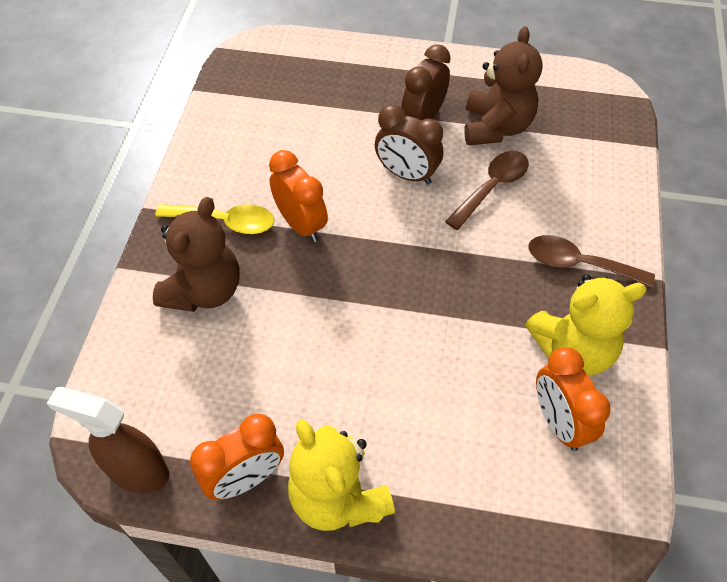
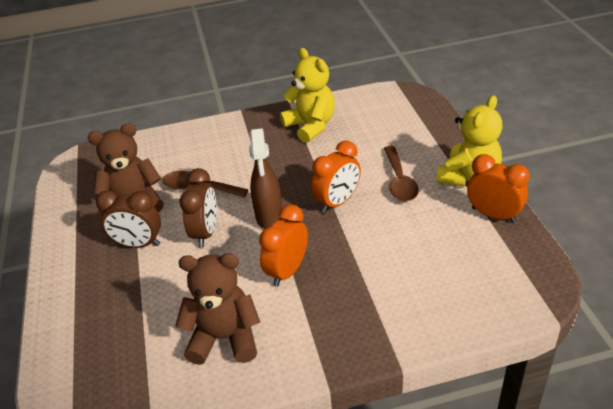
camera: 110 degrees left, 15 degrees down
brown spray bottle [47,387,169,493] -> brown spray bottle moved to [249,128,282,229]
brown teddy bear [153,197,240,312] -> brown teddy bear moved to [175,253,260,365]
yellow spoon [155,204,274,234] -> none
brown spoon [528,235,655,287] -> brown spoon moved to [384,146,419,201]
orange clock [536,347,611,451] -> orange clock moved to [311,140,361,213]

